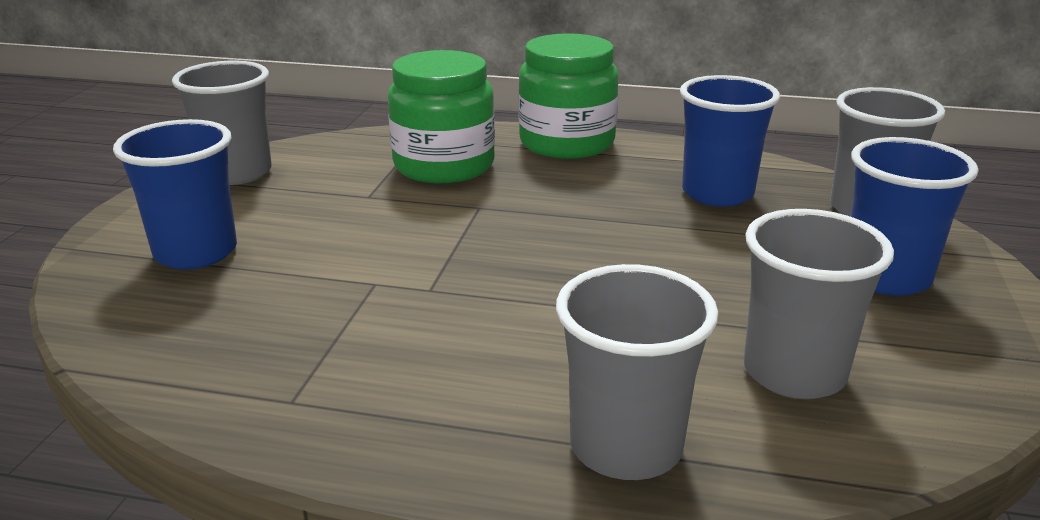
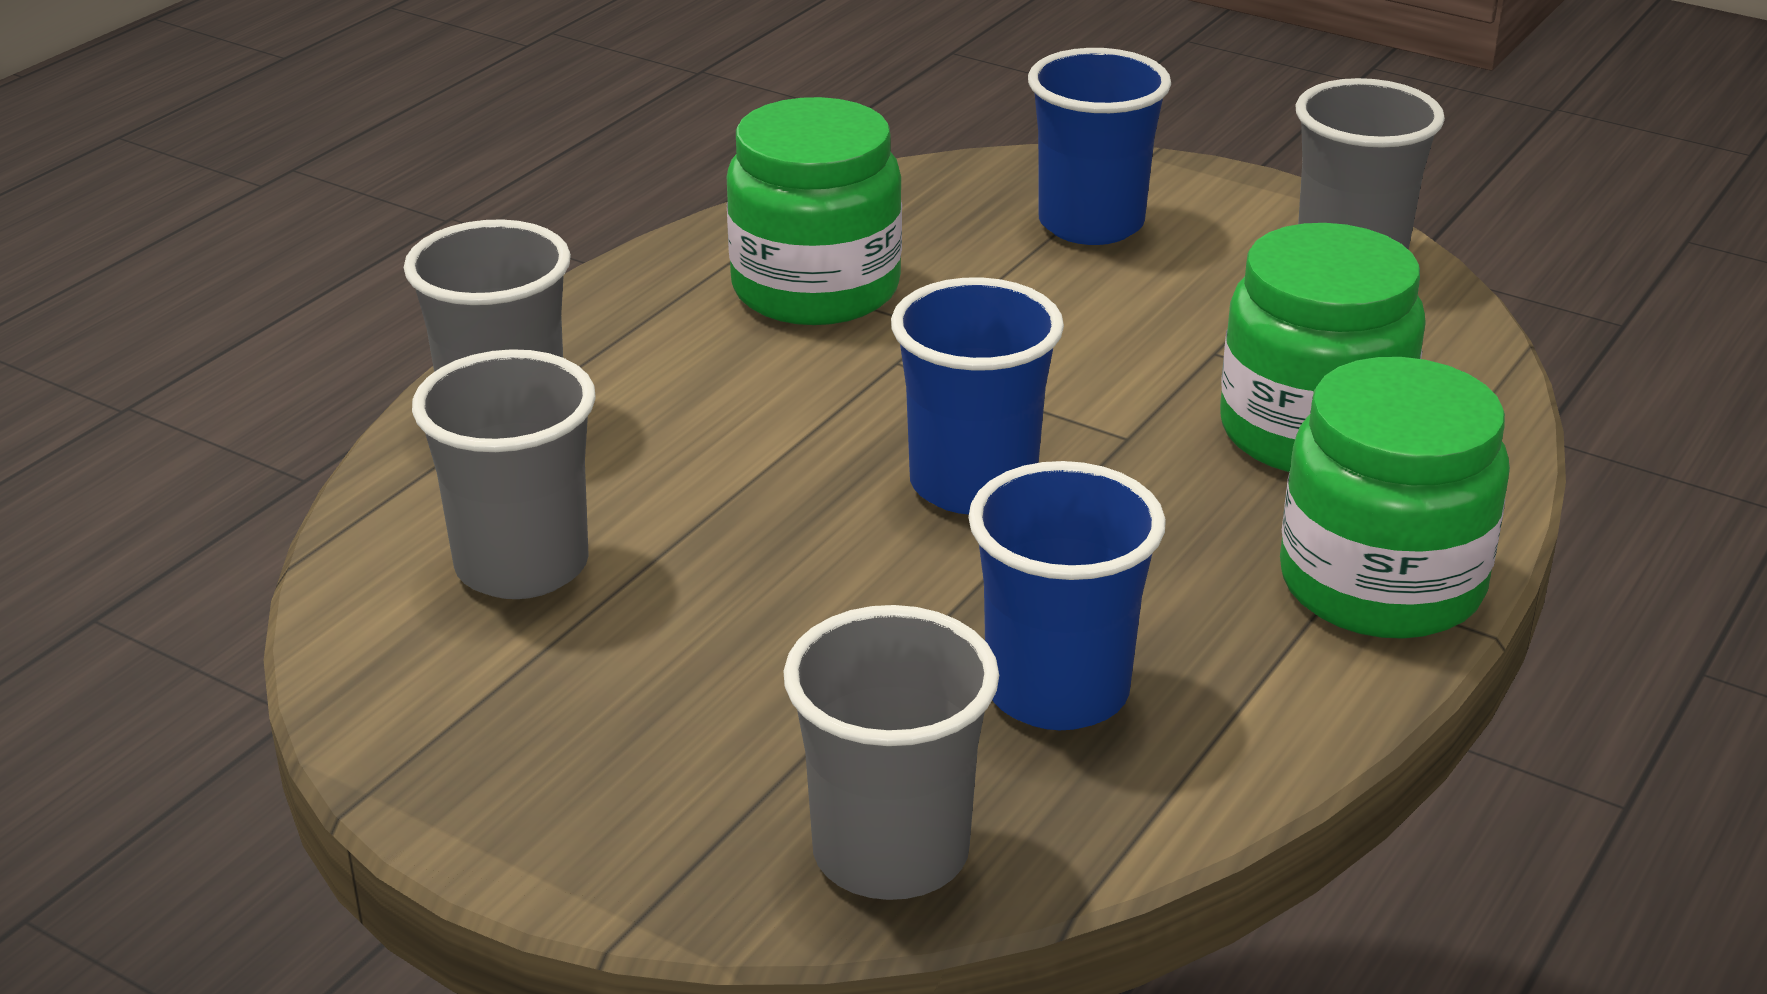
camera: 110 degrees right, 5 degrees up
blue cup [850,137,979,296] -> blue cup moved to [891,277,1064,514]
none -> green jar [727,97,902,325]

